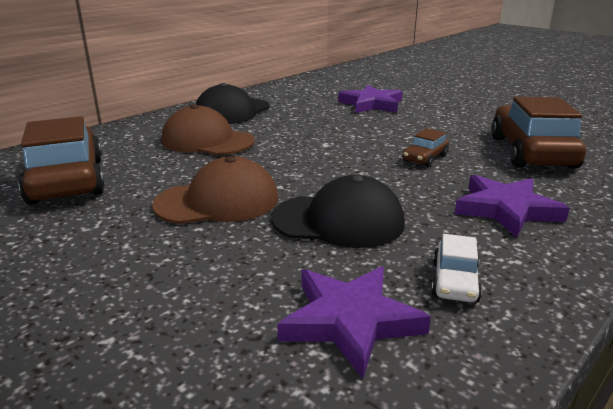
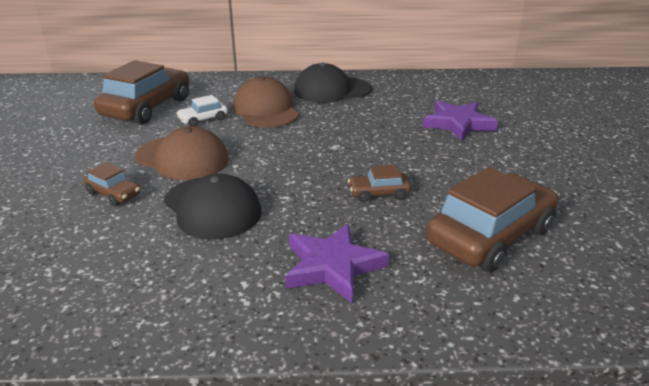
camera: 45 degrees right, 5 degrees up
purple star [277,266,431,379] -> none
white car [431,234,482,302] -> white car moved to [176,95,228,127]
none -> brown car [84,163,141,206]

